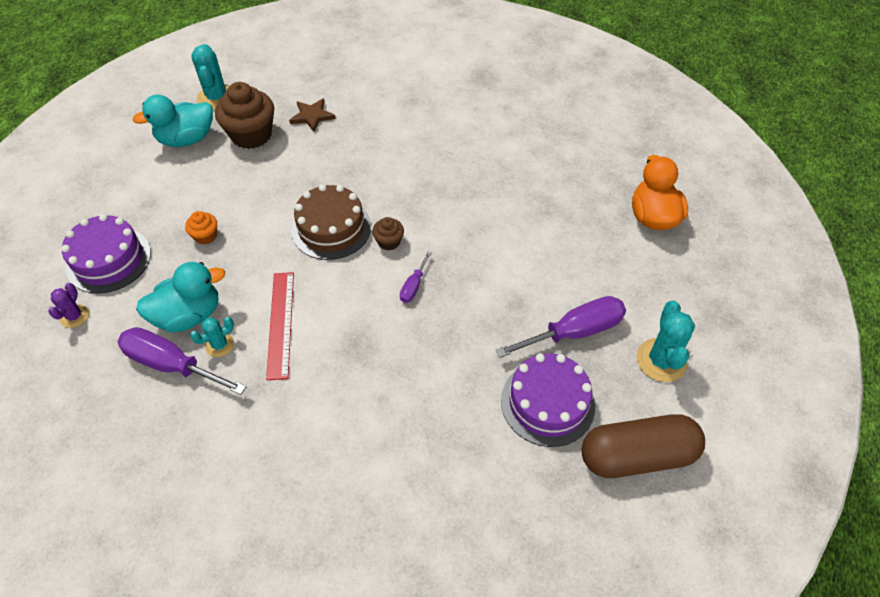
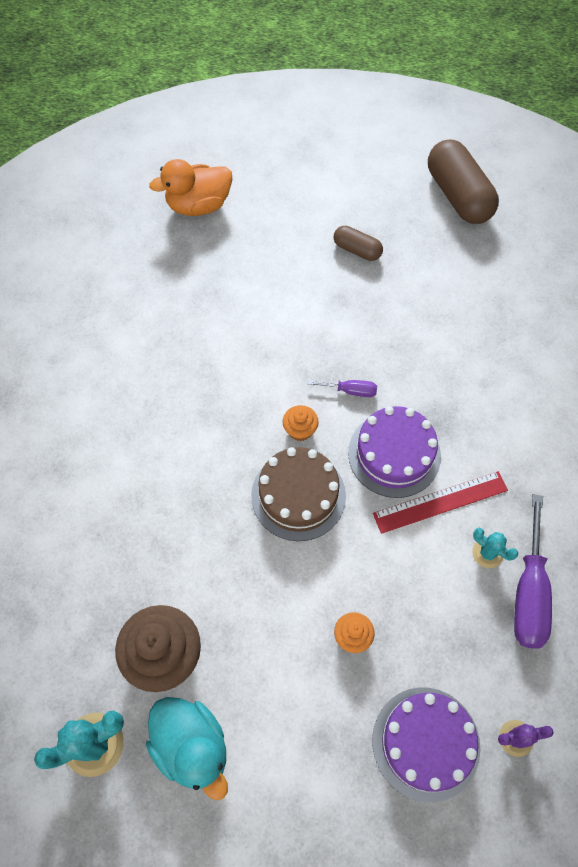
camera: 105 degrees left, 10 degrees up
turquoise duck [136,262,225,333] -> none
brown star [289,98,335,132] -> none
brown cupcake [372,217,404,251] -> orange cupcake [283,405,319,441]
purple screwdriver [496,296,626,358] -> brown capsule [334,226,383,261]
purple cake [501,353,595,447] -> purple cake moved to [348,406,441,498]
turquoise cactus [636,300,695,382] -> none

